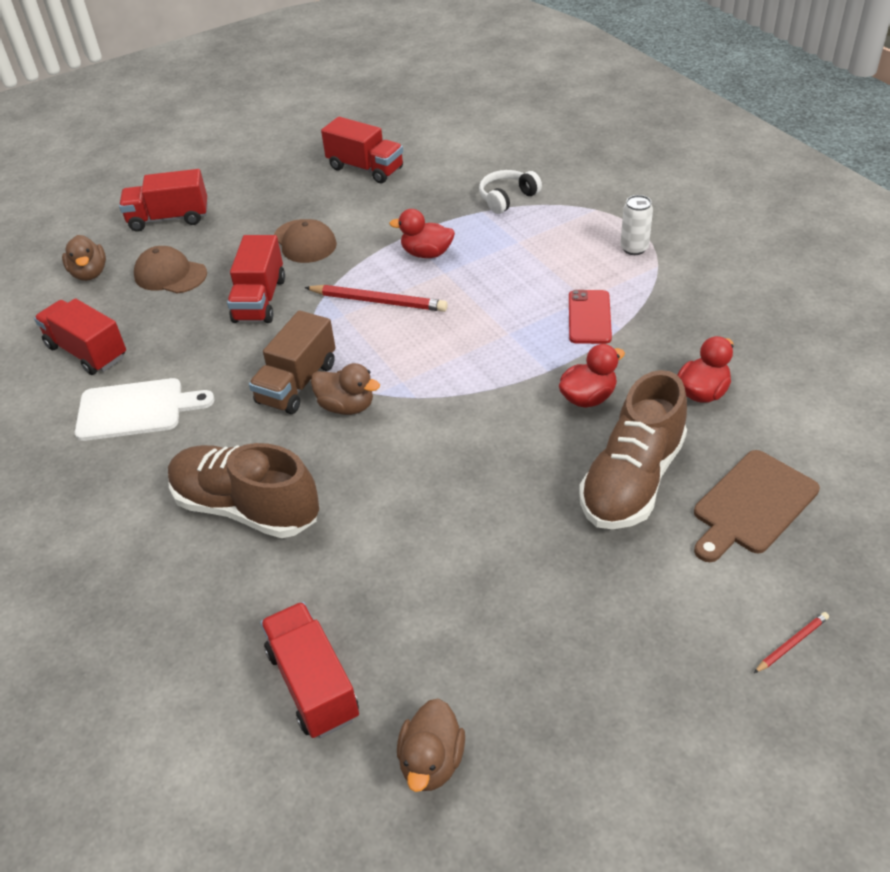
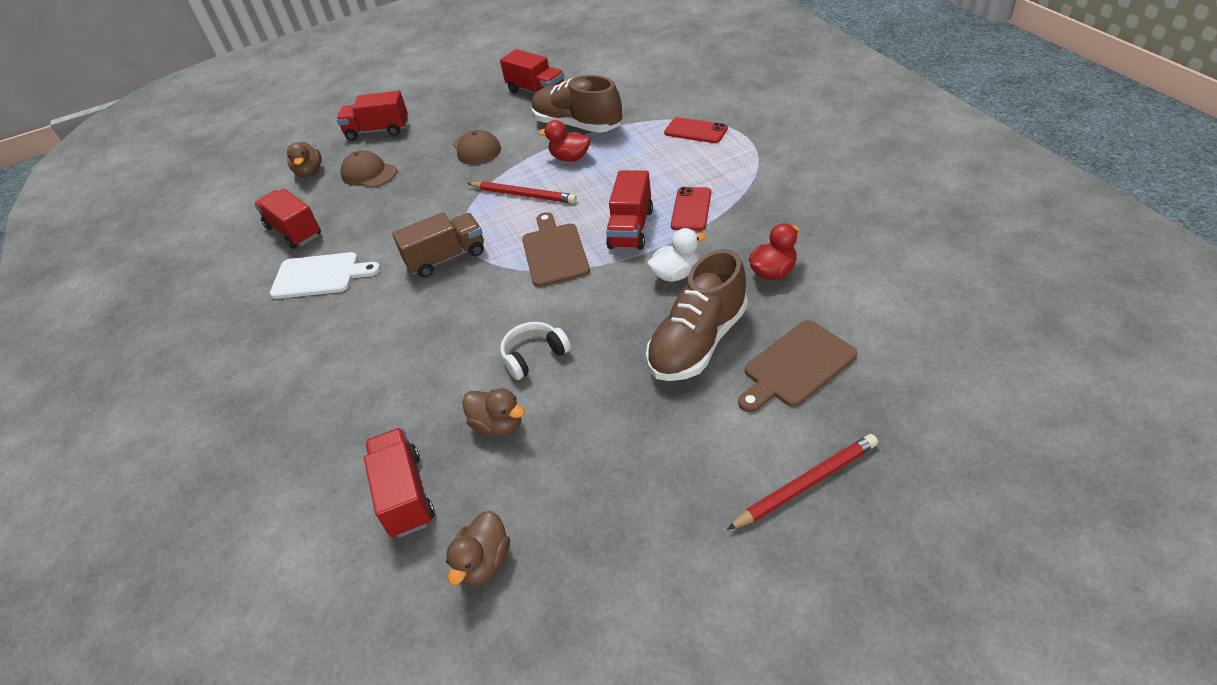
camera: 10 degrees right, 0 degrees up
brown shoe [168,443,319,538] -> brown shoe moved to [532,75,622,133]
red truck [227,235,285,323] -> red truck moved to [606,170,653,250]
brown truck [249,310,336,414] -> brown truck turned 150 degrees counterclockwise [392,212,484,278]
brown duck [311,363,380,415] -> brown duck moved to [462,388,525,436]
white headphones [479,170,542,214] -> white headphones moved to [500,322,571,380]
red duck [559,344,625,408] -> white duck [647,228,706,282]
white can [620,195,653,255] -> none
red pencil [754,612,829,673] -> red pencil [727,434,878,530], size x1.97
none -> brown cutting board [522,212,590,287]
none -> red phone [664,117,728,143]

